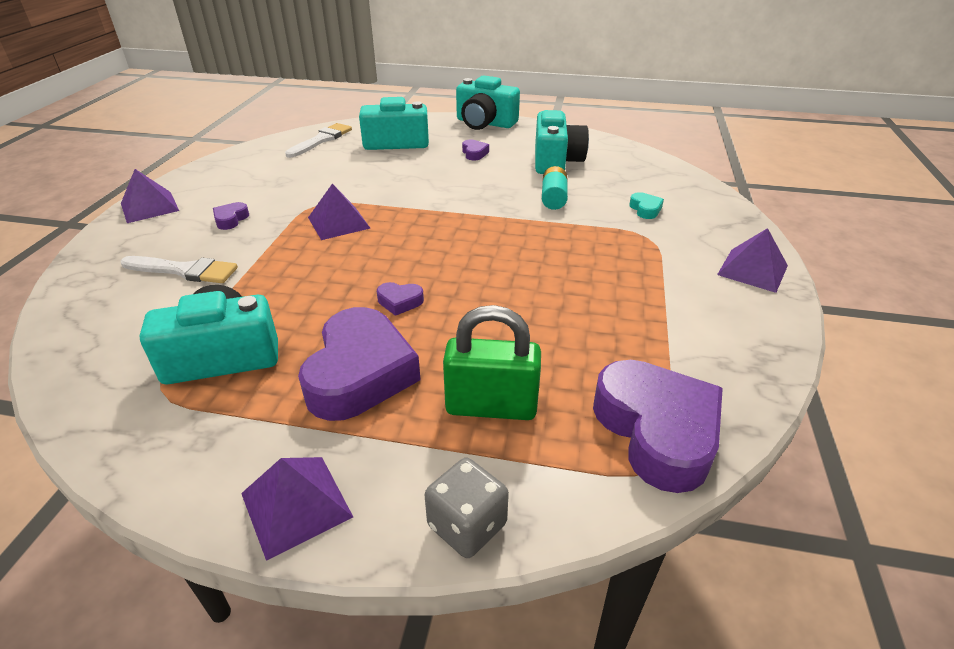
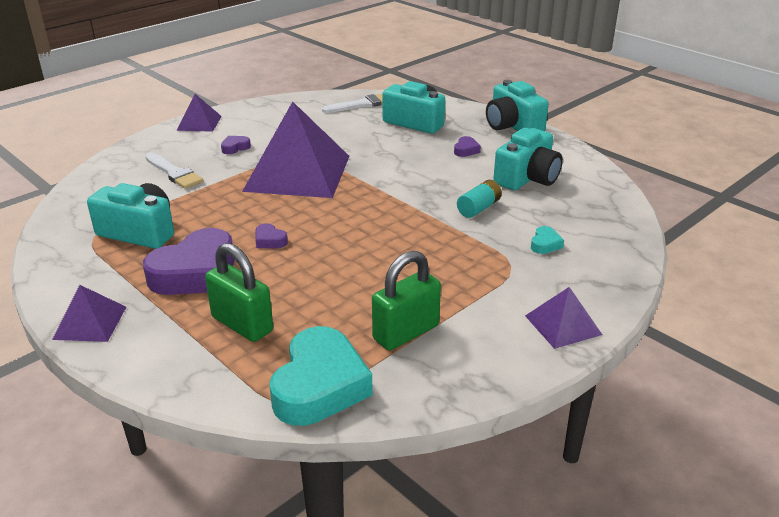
camera: 35 degrees right, 5 degrees down
purple pyramid [308,184,370,240] -> purple pyramid [242,101,350,198], size x2.15
grey dice [425,458,509,558] -> none
purple heart [593,360,723,493] -> turquoise heart [269,326,373,426]
none -> green padlock [372,251,441,350]

